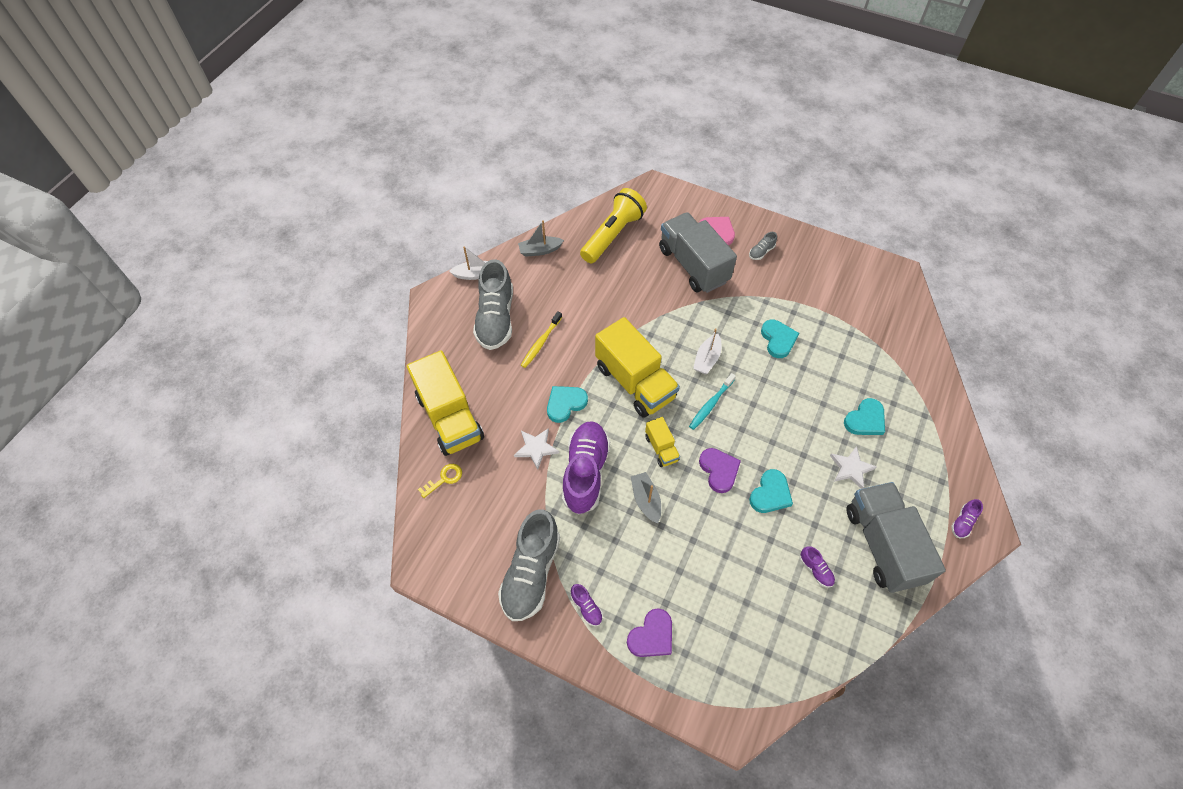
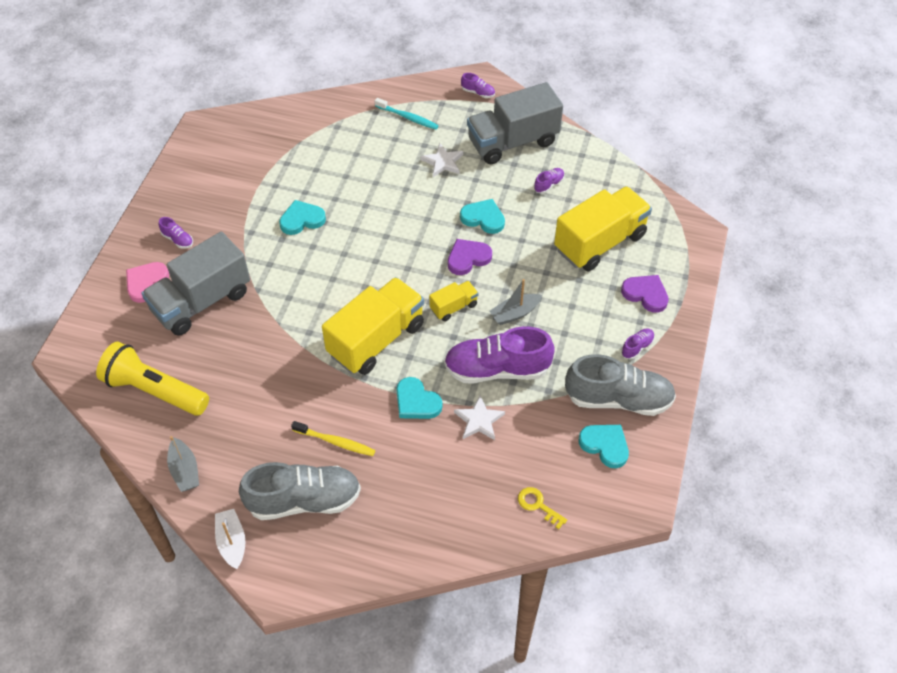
camera: 100 degrees left, 5 degrees down
yellow truck [407,351,484,456] -> yellow truck moved to [554,186,652,271]
turquoise toothbrush [689,373,736,430] -> turquoise toothbrush moved to [375,98,439,130]
white boat [693,328,721,374] -> none
grey shoe [749,232,777,260] -> purple shoe [159,217,193,249]
turquoise heart [844,398,885,435] -> turquoise heart moved to [579,425,629,468]

